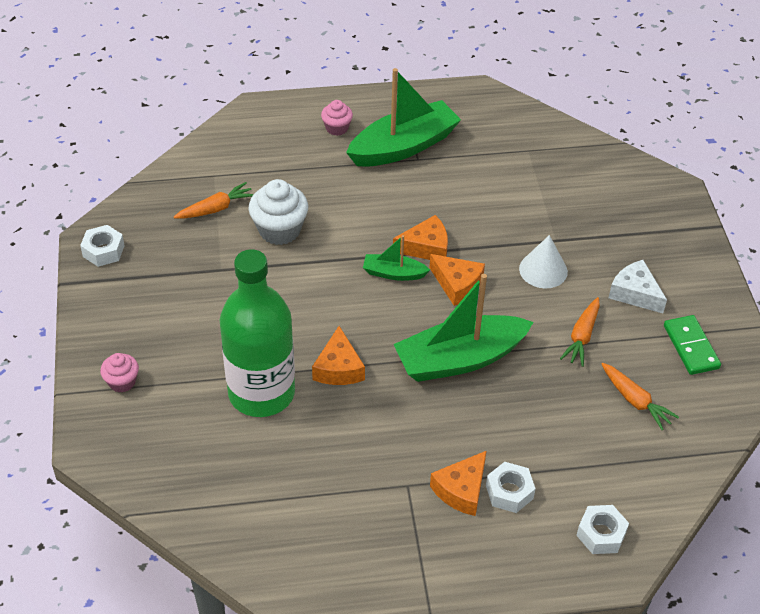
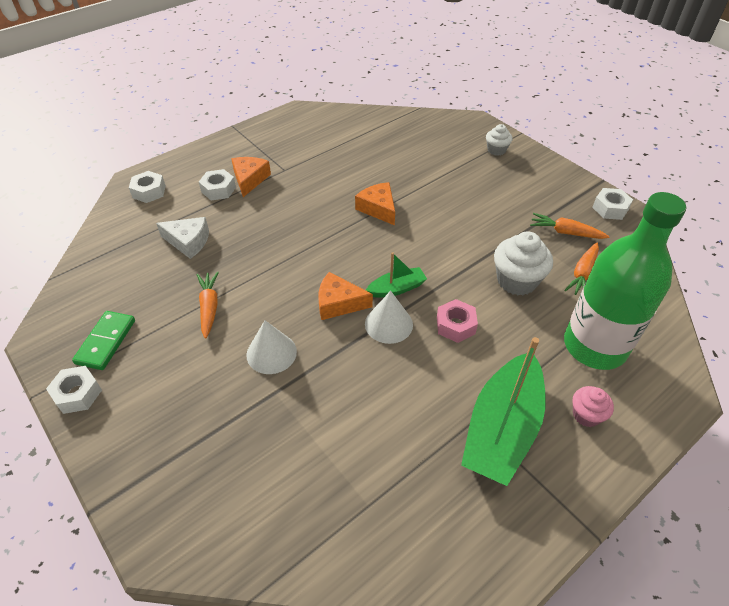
camera: 150 degrees right, 0 degrees up
pink cupcake [100,353,139,393] -> white cupcake [486,124,512,156]
green bottle [220,249,295,417] -> green bottle moved to [564,192,686,370]
orange cheese [393,215,448,260] -> white cone [365,291,413,344]
green boat [394,274,534,382] -> none
orange carrot [602,363,679,430] -> orange carrot moved to [530,213,610,239]
white cheese [609,260,667,313] -> white cheese moved to [156,217,209,259]
green domino [664,315,721,375] -> green domino turned 60 degrees clockwise [72,311,135,370]
none -> white nut [46,366,102,414]
none -> pink nut [437,299,478,343]

